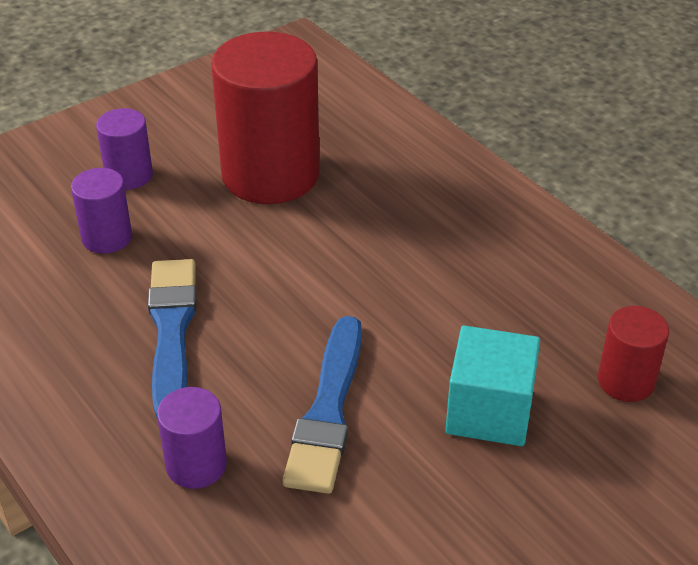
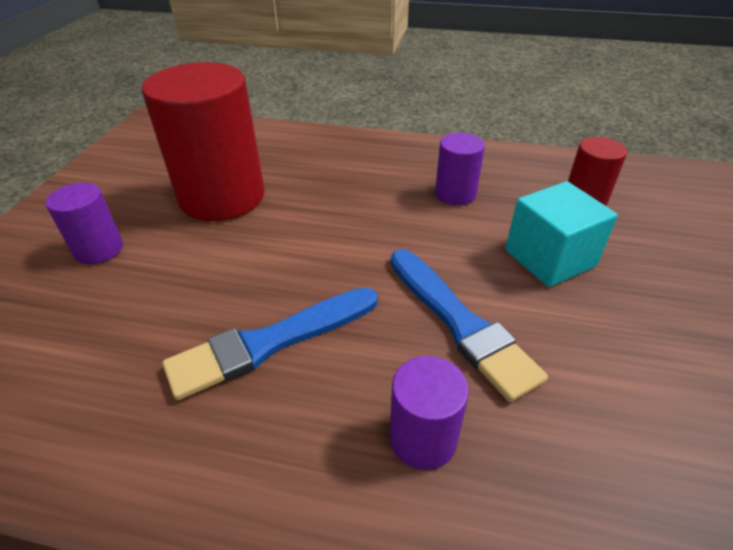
camera: 40 degrees left, 0 degrees up
purple cylinder [71,168,132,254] -> purple cylinder moved to [435,133,485,206]
blue brush [148,259,196,418] -> blue brush turned 75 degrees counterclockwise [162,287,378,400]

